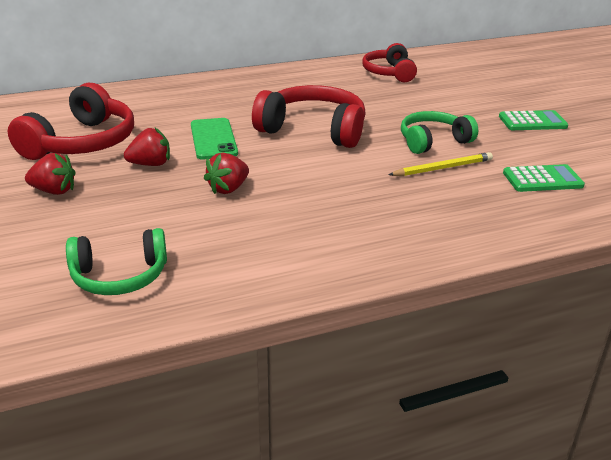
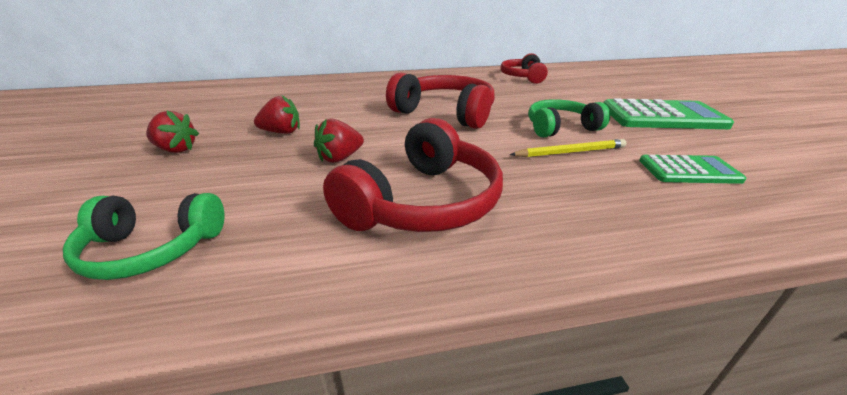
camera: 10 degrees right, 0 degrees up
red headphones [8,83,134,160] -> red headphones moved to [323,118,503,232]
green phone [191,118,238,159] -> none
green calculator [499,110,568,130] -> green calculator [604,98,734,129], size x1.70

